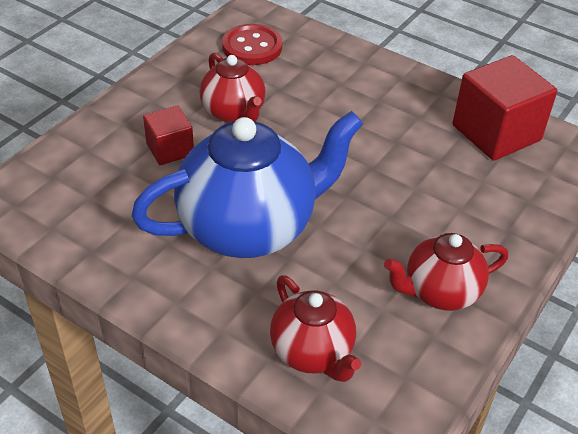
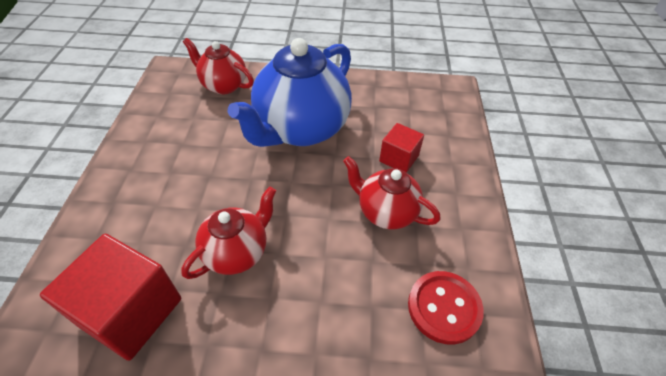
camera: 150 degrees right, 5 degrees up
red teapot [384,233,508,311] -> red teapot moved to [181,187,276,279]

